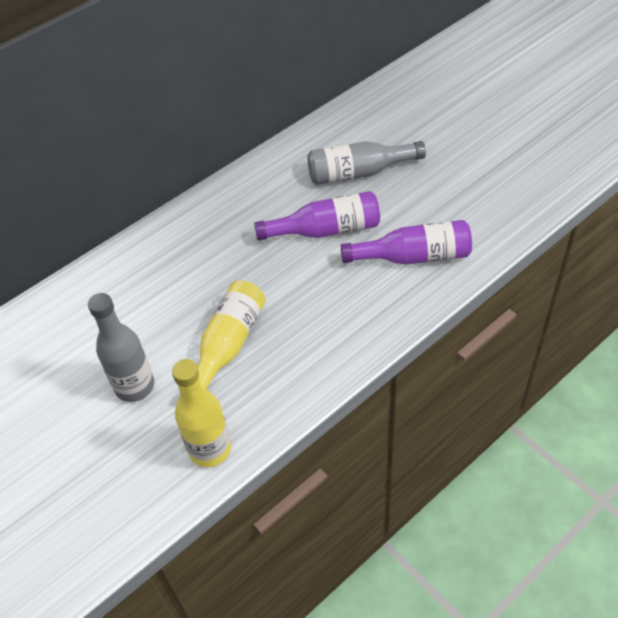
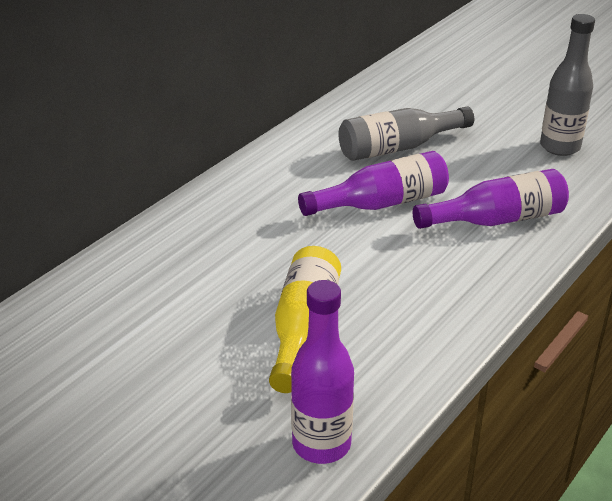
camera: 15 degrees left, 15 degrees down
grey bottle [88,293,154,402] -> grey bottle moved to [540,14,595,156]
yellow bottle [172,359,231,467] -> purple bottle [291,280,354,464]

